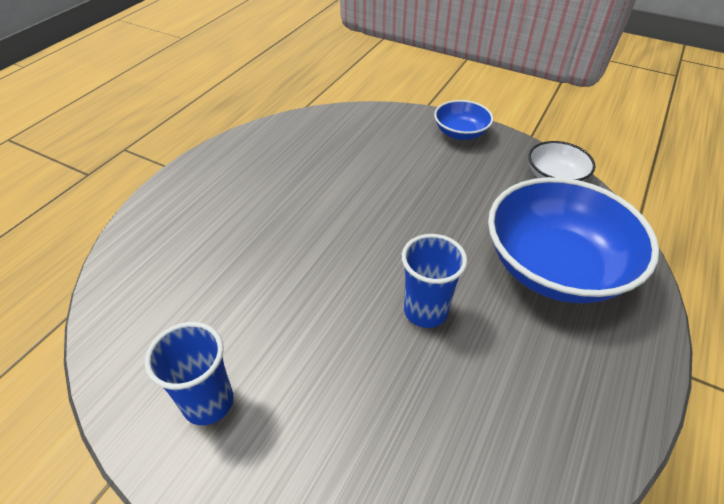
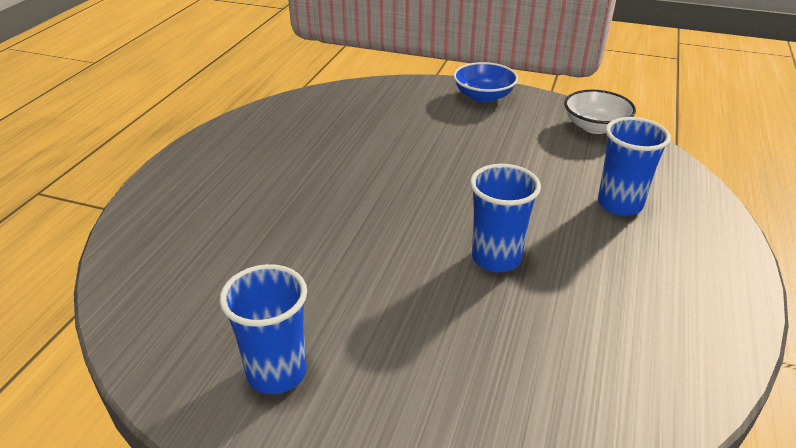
camera: 10 degrees left, 10 degrees down
blue bowl [488,177,659,303] -> blue cup [598,117,671,216]

